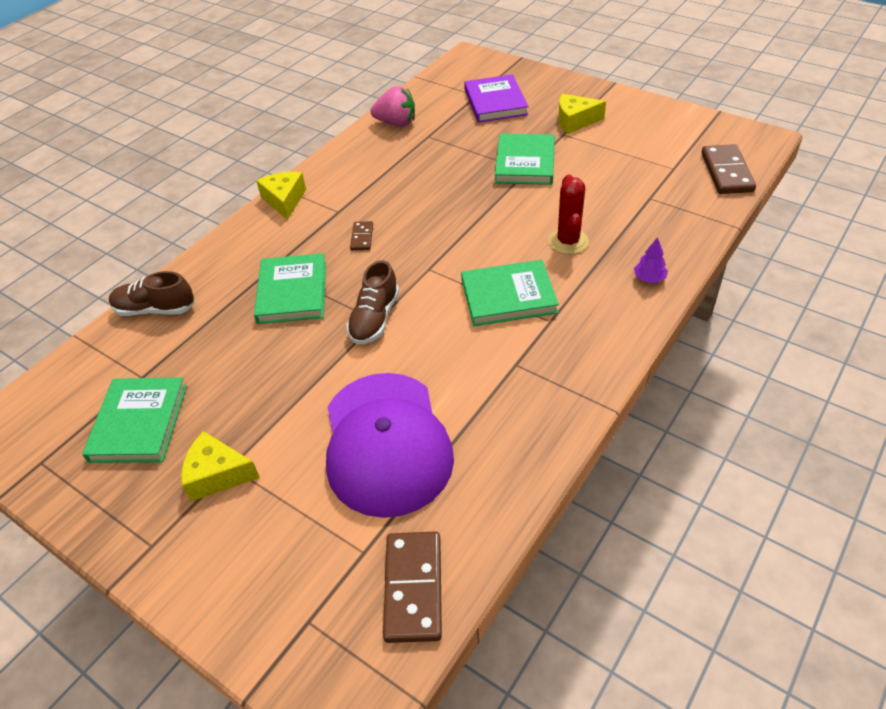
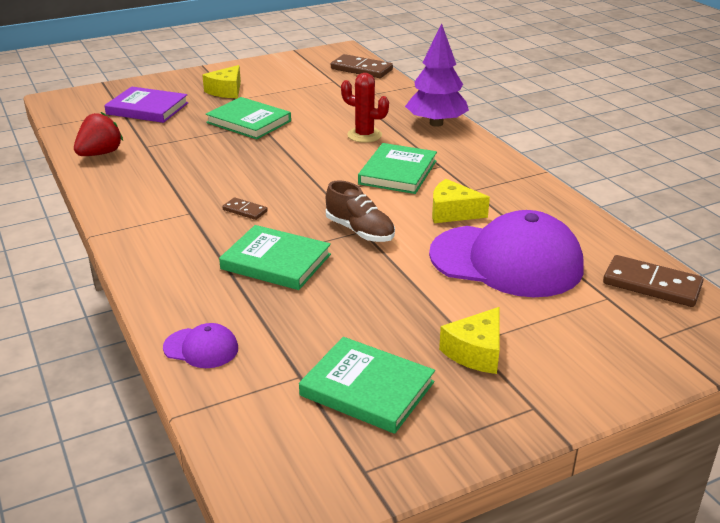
camera: 65 degrees left, 15 degrees down
brown shoe [109,271,195,316] -> purple cap [163,323,238,368]
yellow cheese [256,172,306,220] -> yellow cheese moved to [432,179,490,223]
pink strawberry [371,86,415,127] -> red strawberry [74,112,123,156]
purple tree [634,237,668,283] -> purple tree [405,23,469,127], size x2.38

